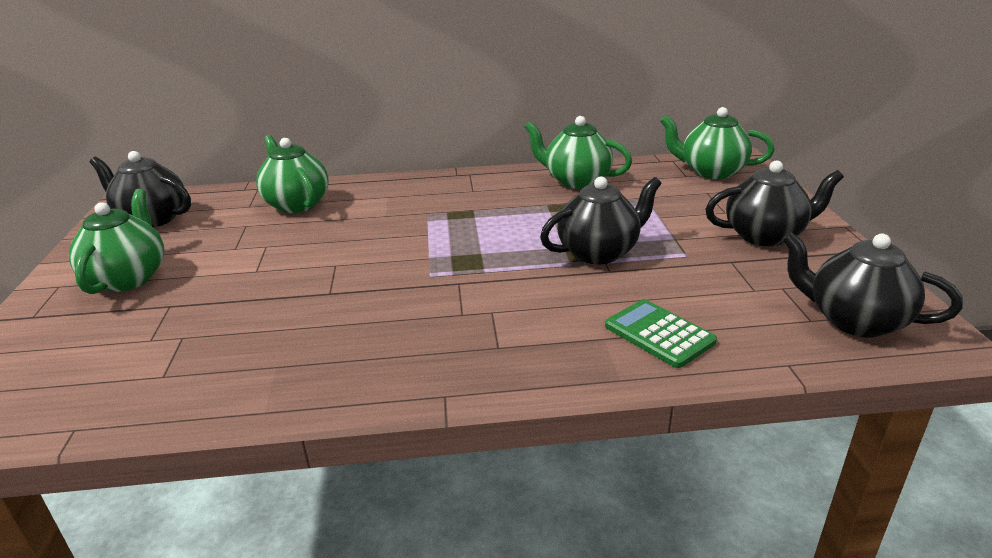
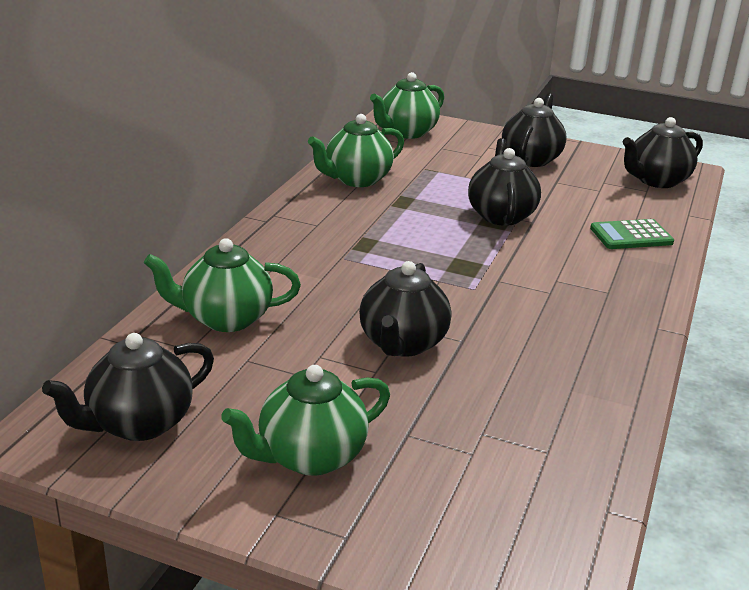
camera: 65 degrees left, 0 degrees up
green teapot [69,189,164,294] -> green teapot turned 60 degrees counterclockwise [221,365,390,476]
none -> black teapot [359,261,451,357]

